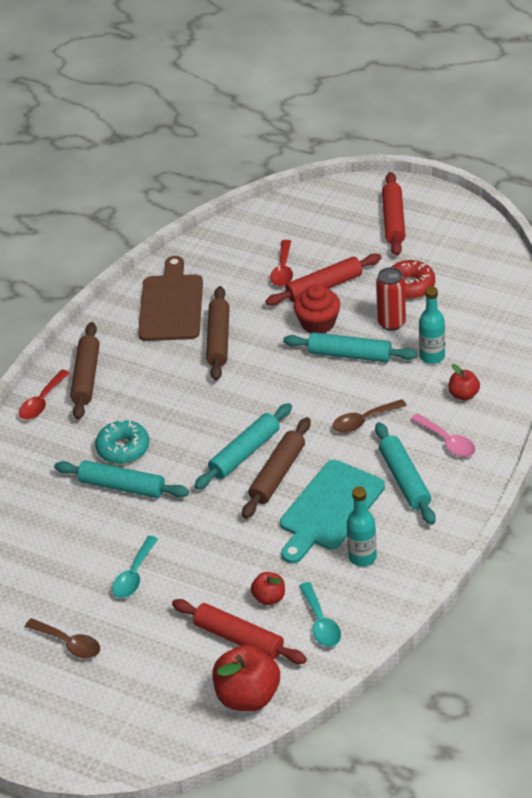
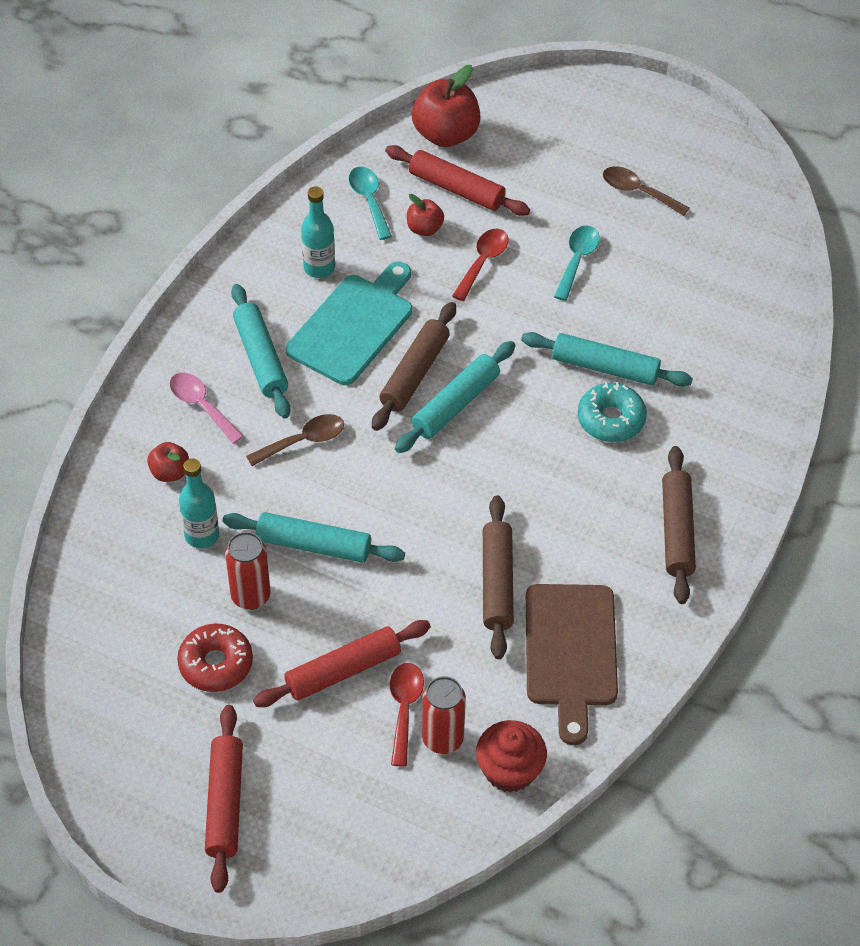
camera: 175 degrees right, 10 degrees up
red spoon [19,369,70,420] -> red spoon moved to [452,229,509,301]
red cupcake [294,284,340,334] -> red cupcake moved to [476,720,547,793]
none -> red can [422,676,466,754]

